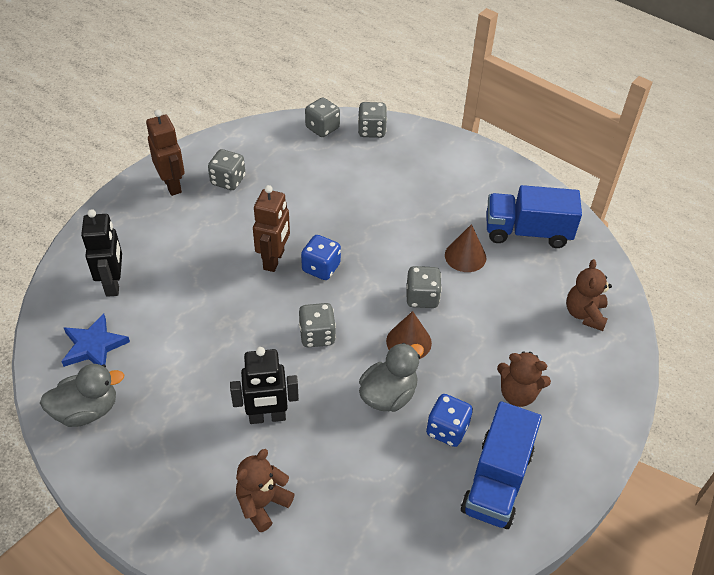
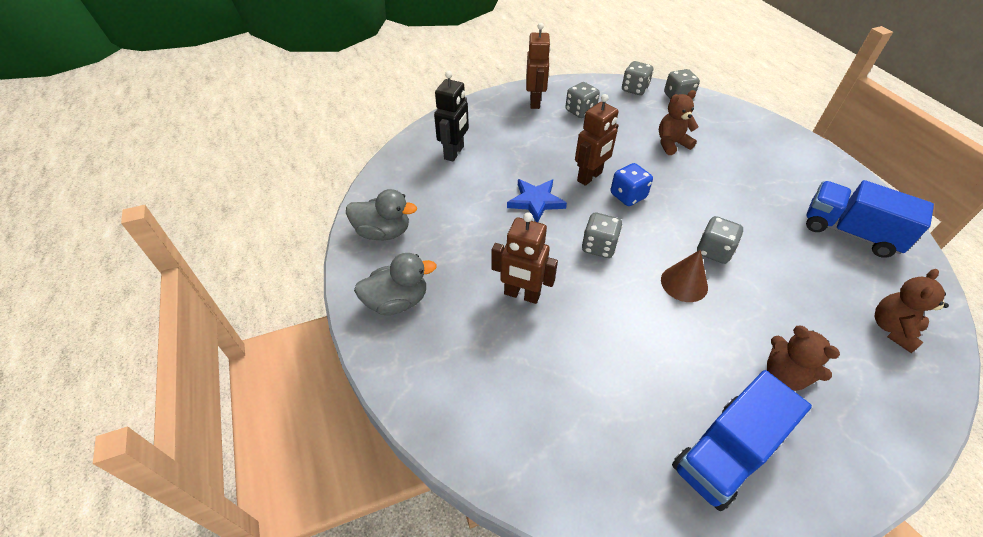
camera: 30 degrees right, 0 degrees up
blue star [61,313,130,367] -> blue star moved to [507,179,567,222]
black robot [230,347,299,424] -> brown robot [492,212,558,304]
brown teddy bear [236,449,295,532] -> brown teddy bear moved to [659,90,699,155]
grey dice [358,102,387,138] -> grey dice moved to [622,61,654,95]
grey duck [359,343,424,412] -> grey duck moved to [354,253,437,315]
blue dice [426,394,473,447] -> none
brown cone [445,224,486,272] -> none

